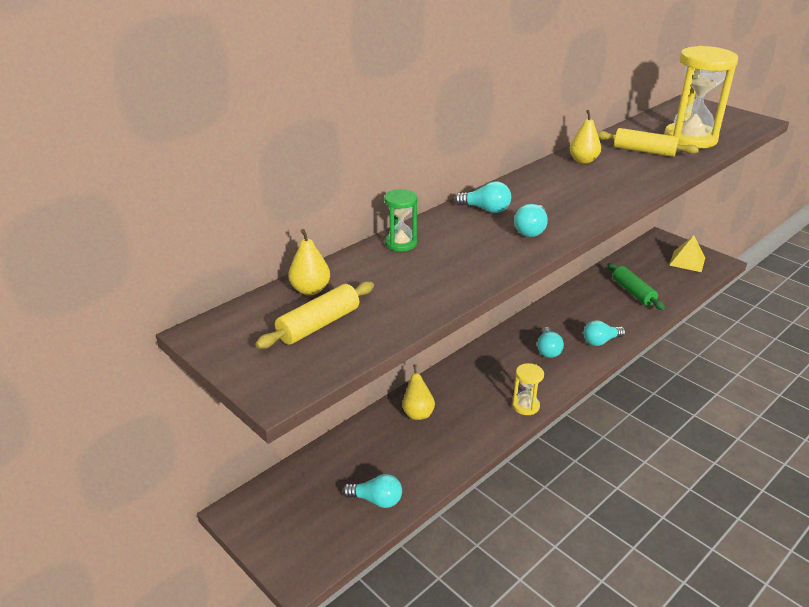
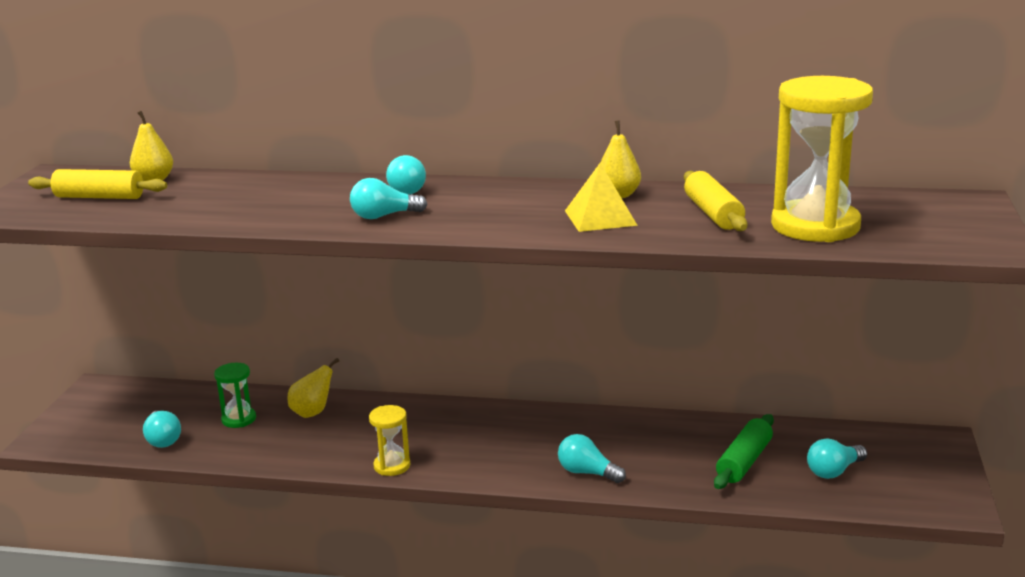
camera: 55 degrees right, 10 degrees down
green hourglass [384,189,418,251] -> green hourglass moved to [214,363,256,428]
turquoise light bulb [537,327,564,358] -> turquoise light bulb moved to [807,438,867,479]
yellow pyramid [669,235,705,272] -> yellow pyramid moved to [565,163,638,232]

